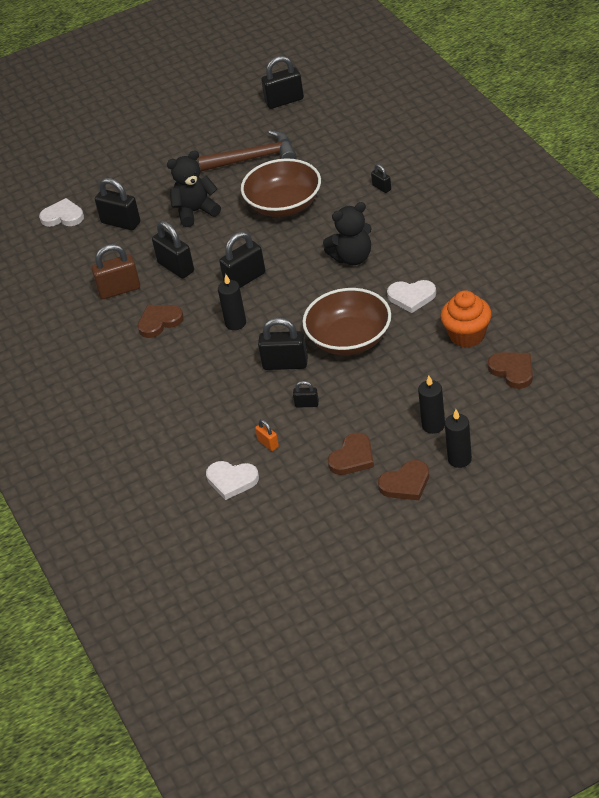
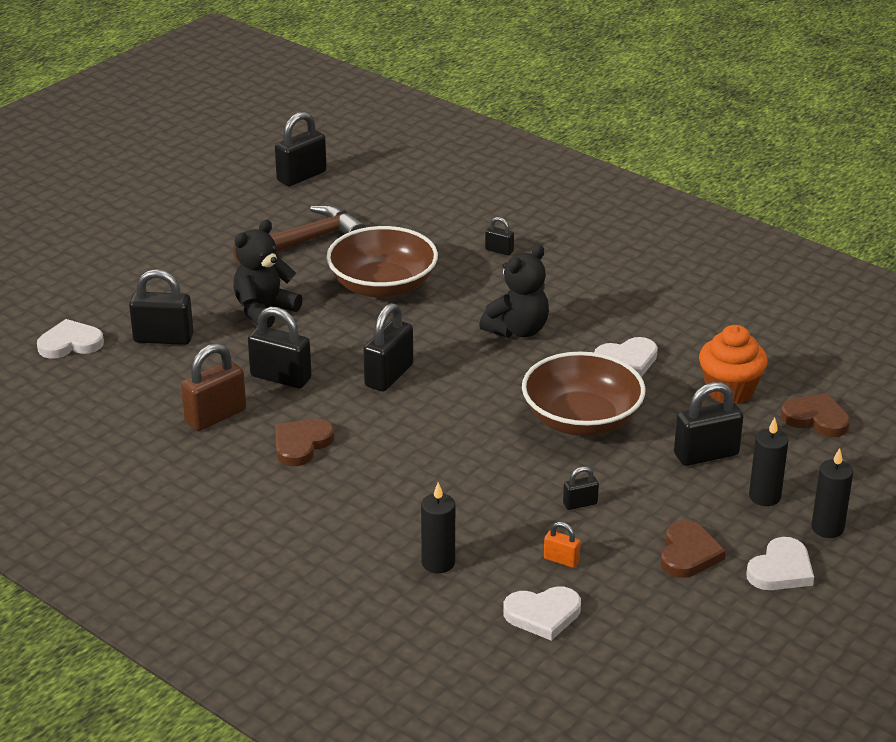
camera: 30 degrees left, 10 degrees down
black candle [218,274,246,330] -> black candle moved to [421,482,455,573]
black padlock [258,318,308,370] -> black padlock moved to [674,382,743,466]
brown heart [378,460,429,500] -> white heart [746,537,814,590]

